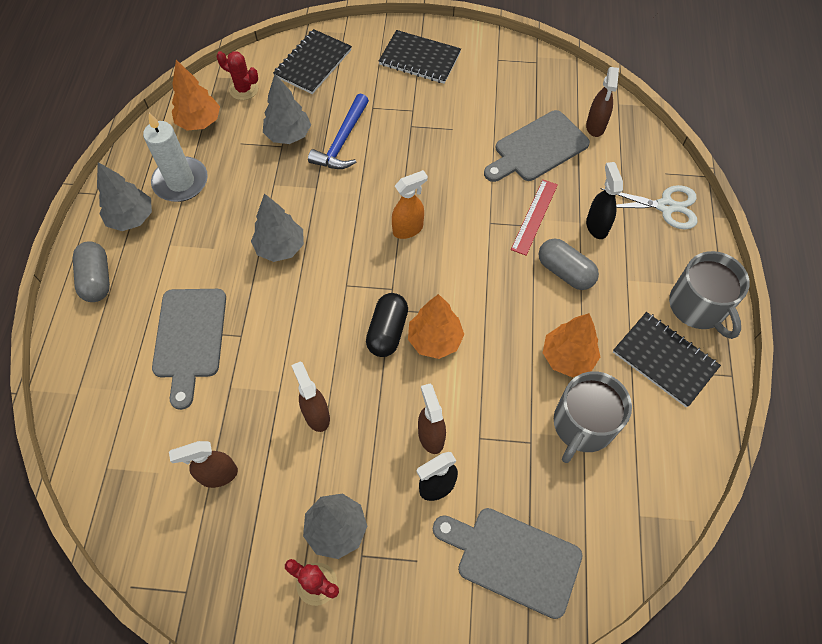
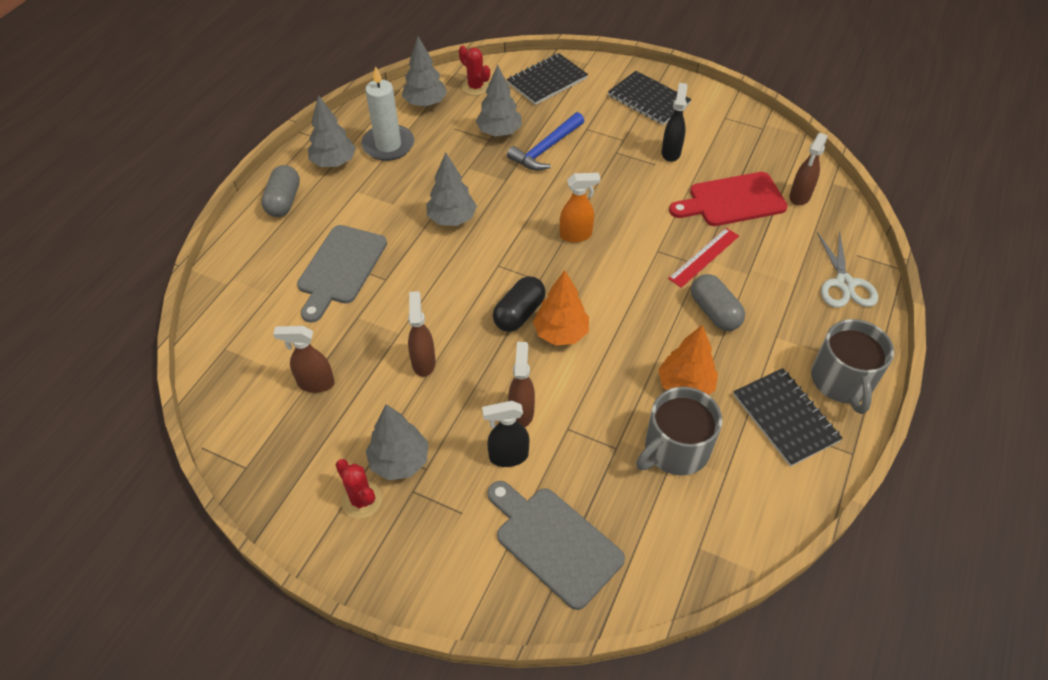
camera: 20 degrees right, 10 degrees down
orange tree [172,60,220,131] -> grey tree [402,37,447,107]
grey cutting board [484,110,590,182] -> red cutting board [669,172,788,226]
black spray bottle [586,162,623,239] -> black spray bottle moved to [662,83,688,162]
white scissors [601,185,697,229] -> white scissors turned 60 degrees clockwise [817,231,878,308]

